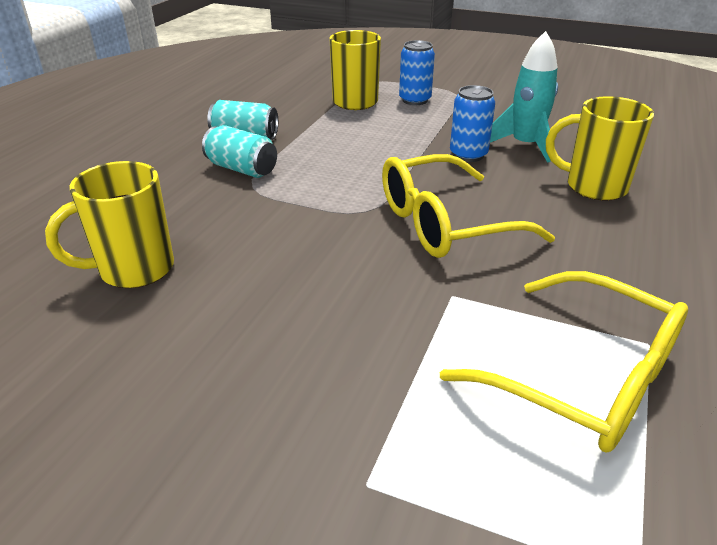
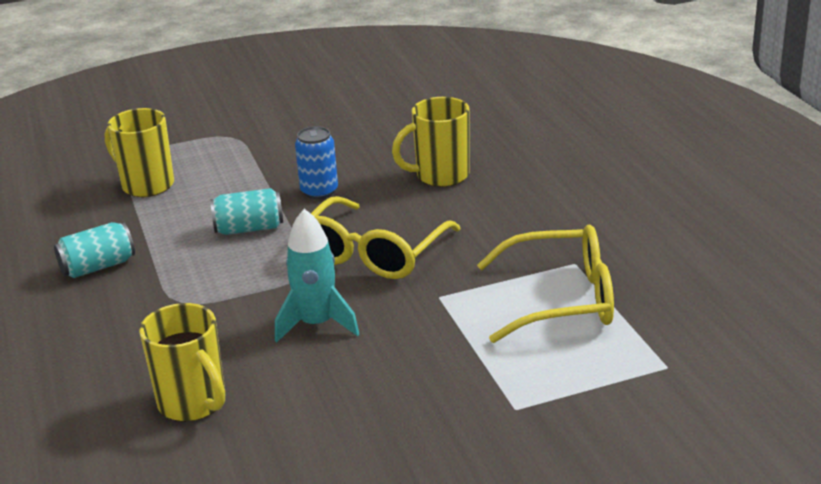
camera: 40 degrees left, 5 degrees down
yellow mug [45,161,174,288] -> yellow mug turned 60 degrees counterclockwise [139,303,225,422]
turquoise can [202,125,277,178] -> turquoise can moved to [210,188,283,235]
blue can [399,40,435,105] -> none
turquoise rocket [490,31,558,163] -> turquoise rocket moved to [275,209,359,343]

